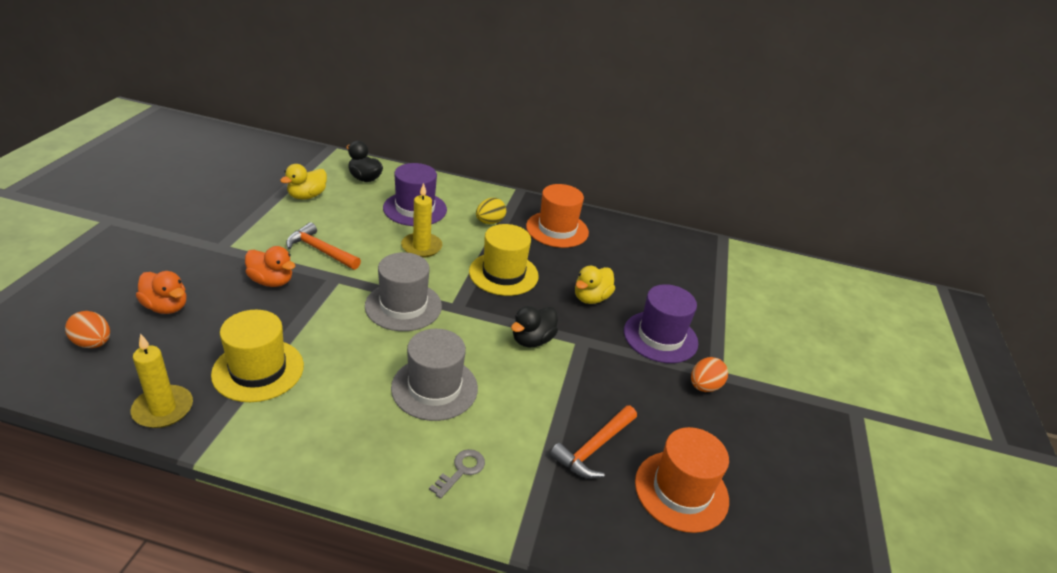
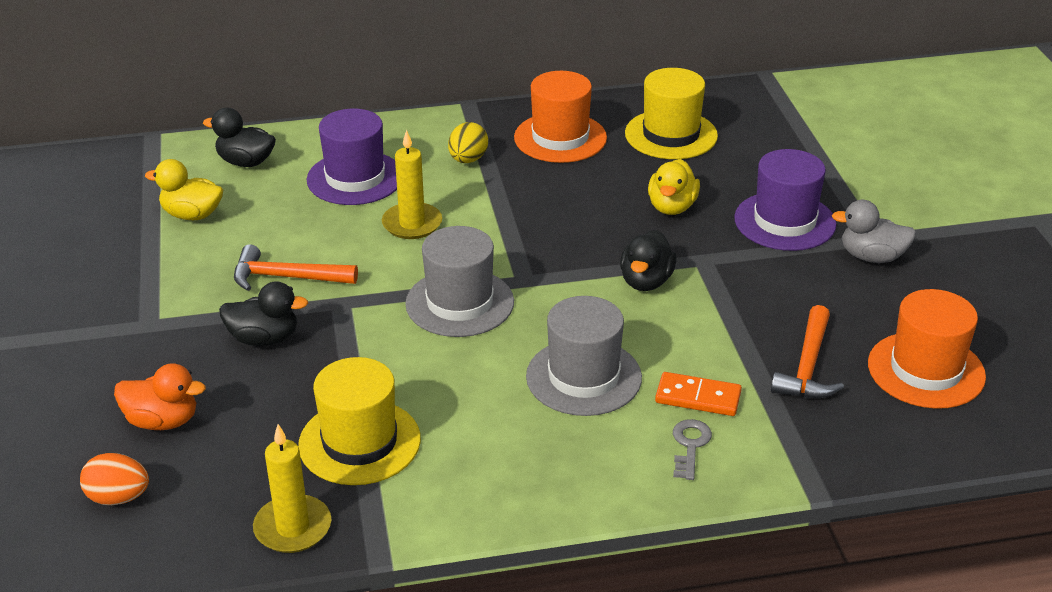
camera: 20 degrees left, 0 degrees up
orange duck [245,246,295,287] -> black duck [219,281,308,346]
yellow duck [280,164,327,199] -> yellow duck turned 90 degrees clockwise [145,159,223,220]
yellow hat [469,224,539,296] -> yellow hat moved to [625,68,718,159]
orange egg [691,357,728,392] -> grey duck [832,200,916,263]
none -> orange domino [655,372,742,416]

